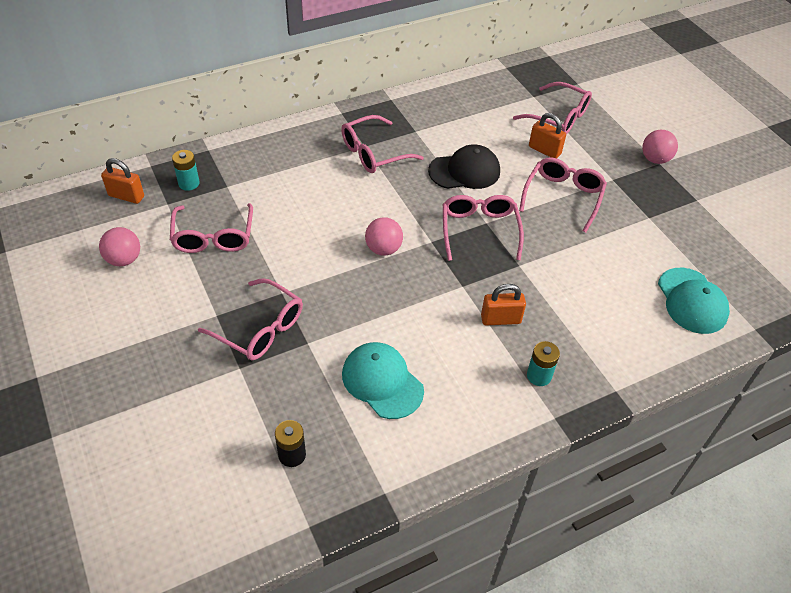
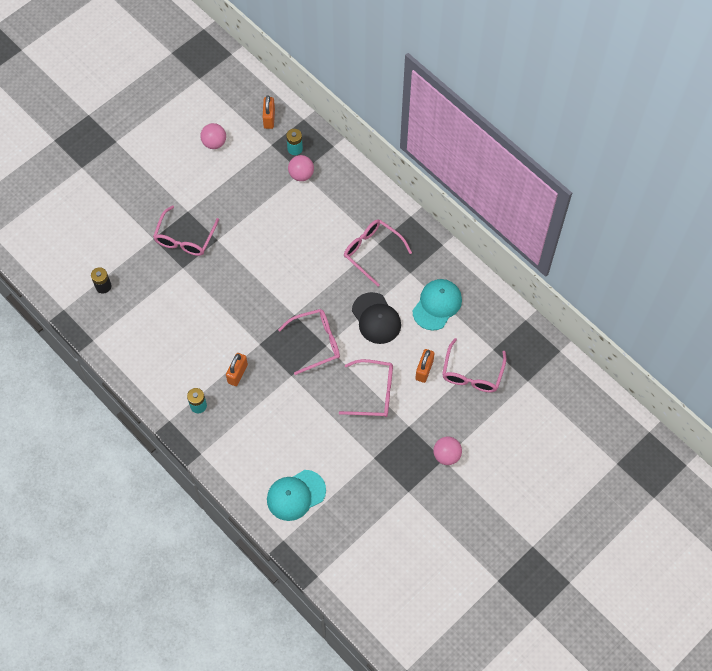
camera: 75 degrees right, 15 degrees up
pink glasses [170,203,253,253] -> none
turquoise cap [342,342,424,419] -> turquoise cap moved to [412,279,462,331]
pink ball [365,217,403,256] -> pink ball moved to [288,155,314,181]
orange padlock [481,284,526,326] -> orange padlock turned 45 degrees clockwise [226,353,248,386]

